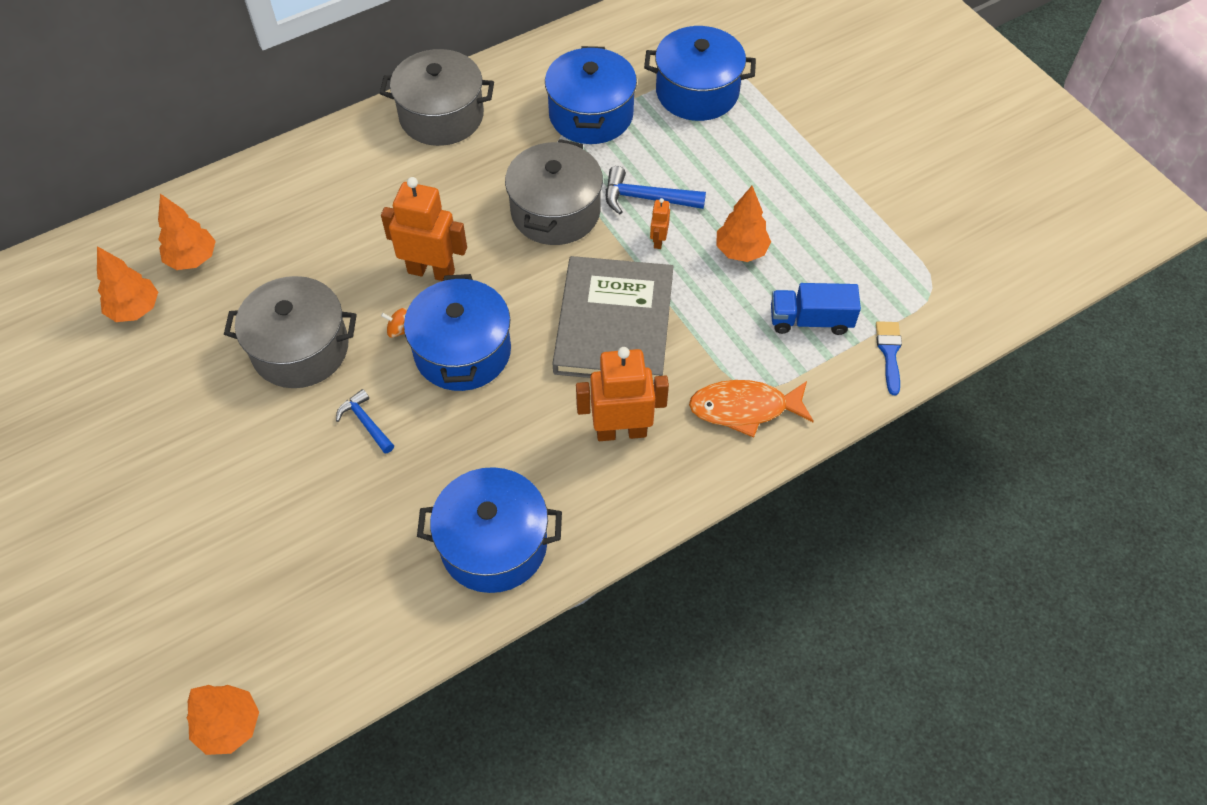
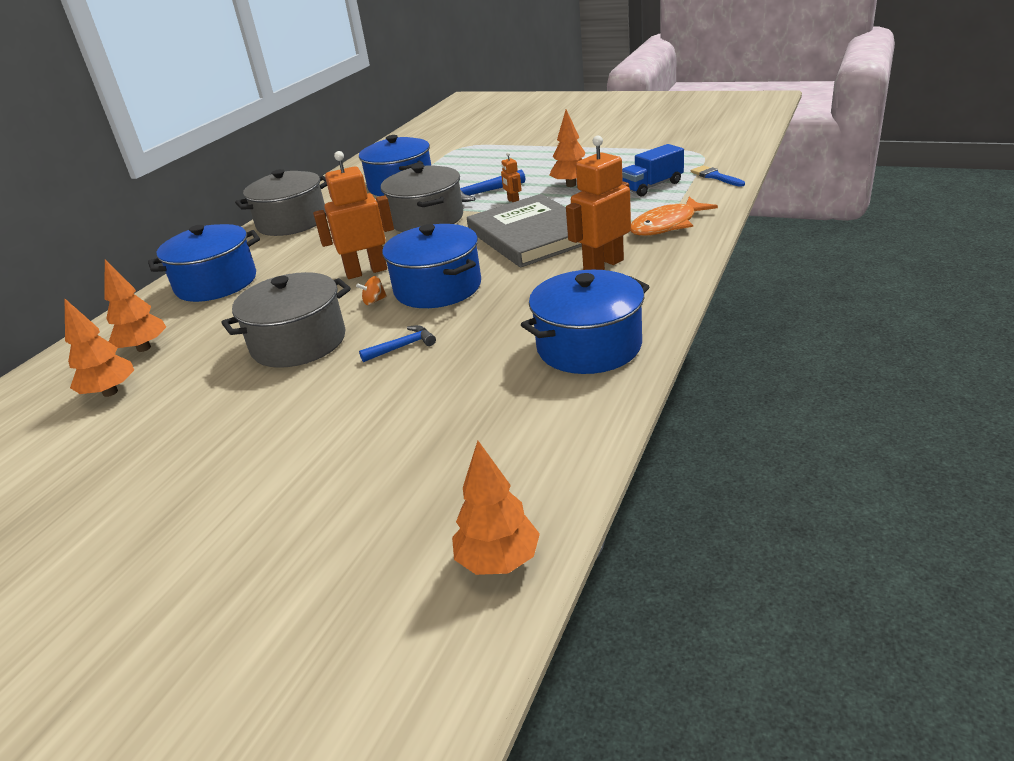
camera: 30 degrees left, 25 degrees down
blue hammer [336,389,394,454] -> blue hammer turned 135 degrees clockwise [359,325,436,362]
blue pot [644,26,756,121] -> blue pot moved to [148,224,260,302]

